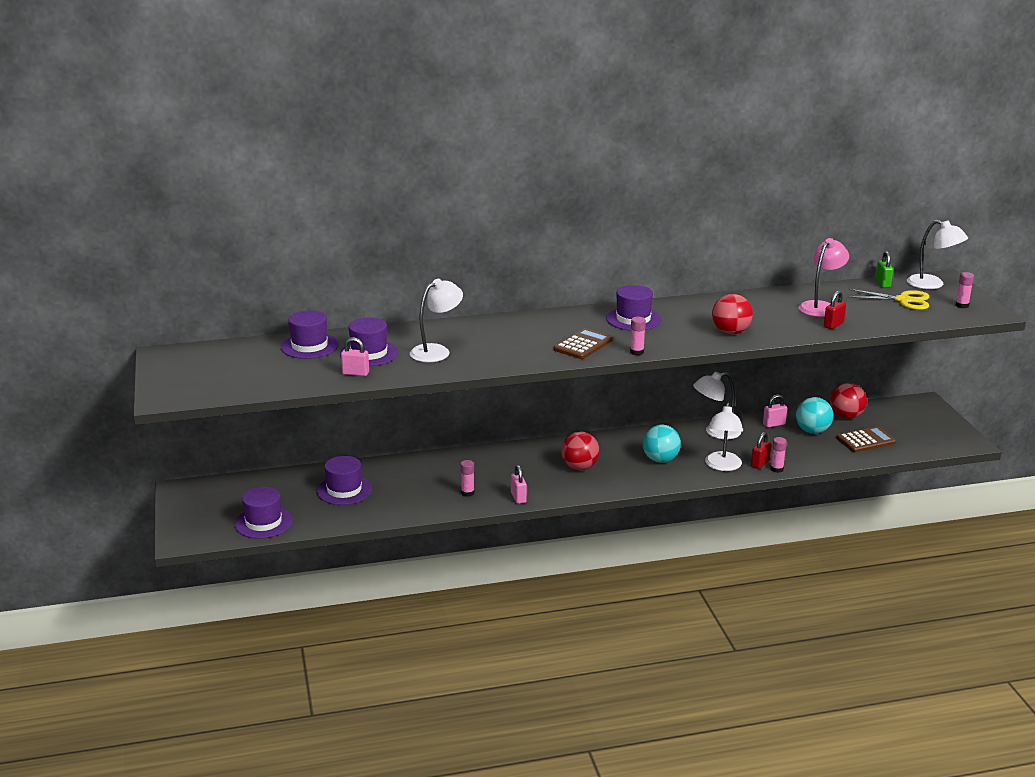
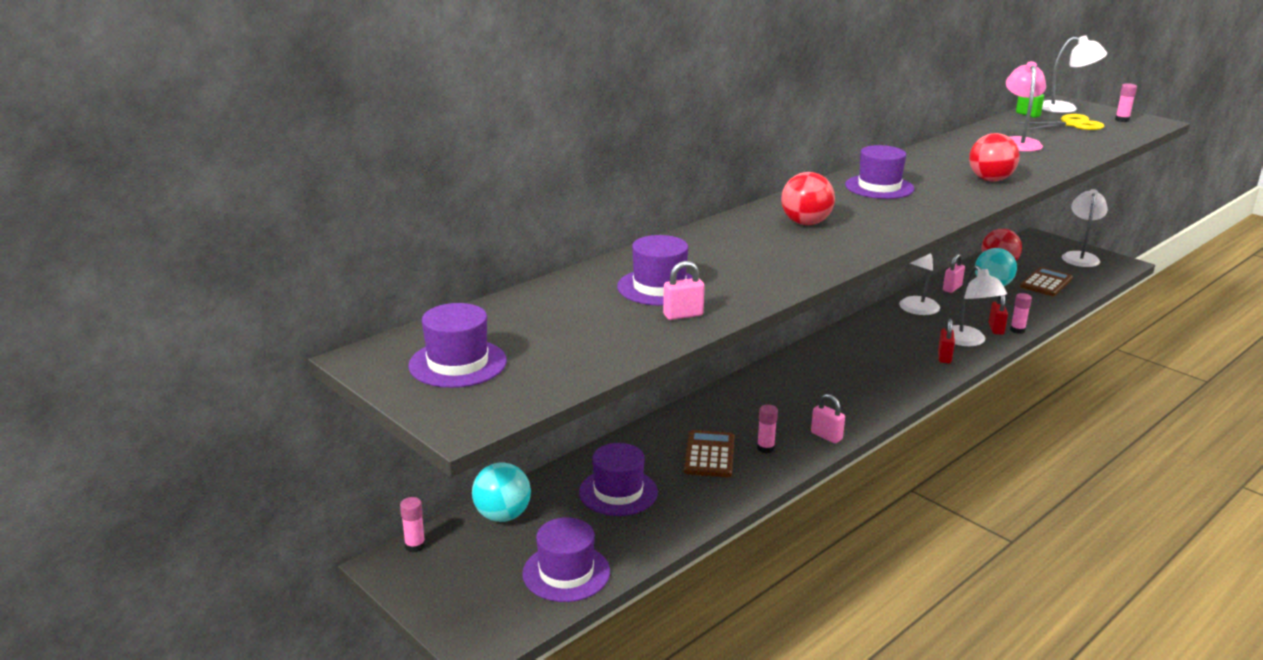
camera: 30 degrees left, 0 degrees up
purple hat [281,311,339,359] -> purple hat moved to [408,303,507,388]
white lamp [410,279,463,362] -> white lamp moved to [1062,189,1108,267]
brown calculator [554,328,613,359] -> brown calculator moved to [684,430,735,477]
red ball [561,431,600,470] -> red ball moved to [781,172,835,225]
pink glue stick [630,317,646,355] -> pink glue stick moved to [400,497,425,553]
turquoise ball [643,424,681,463] -> turquoise ball moved to [472,462,531,522]
red padlock [824,291,846,329] -> red padlock moved to [938,318,955,363]

